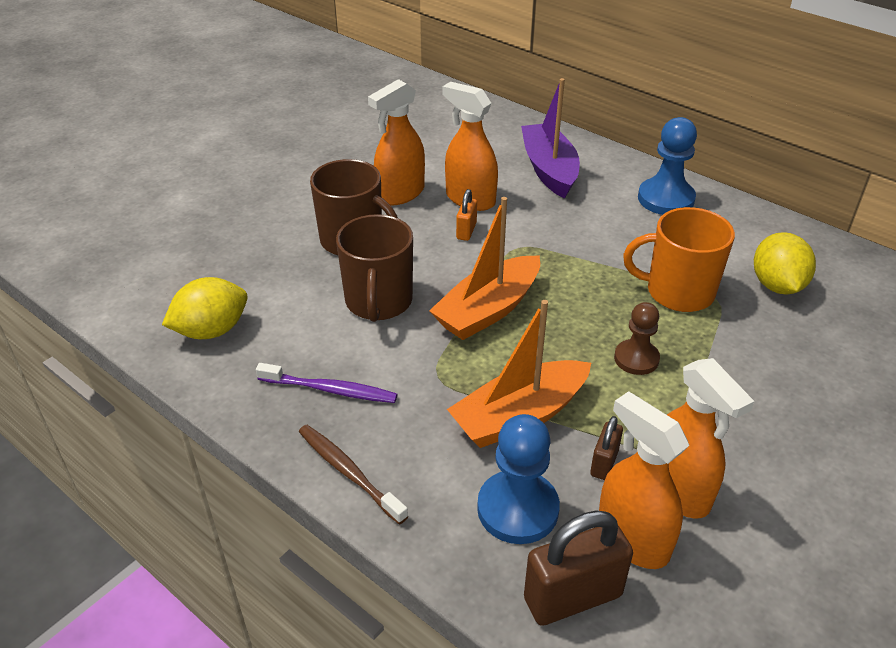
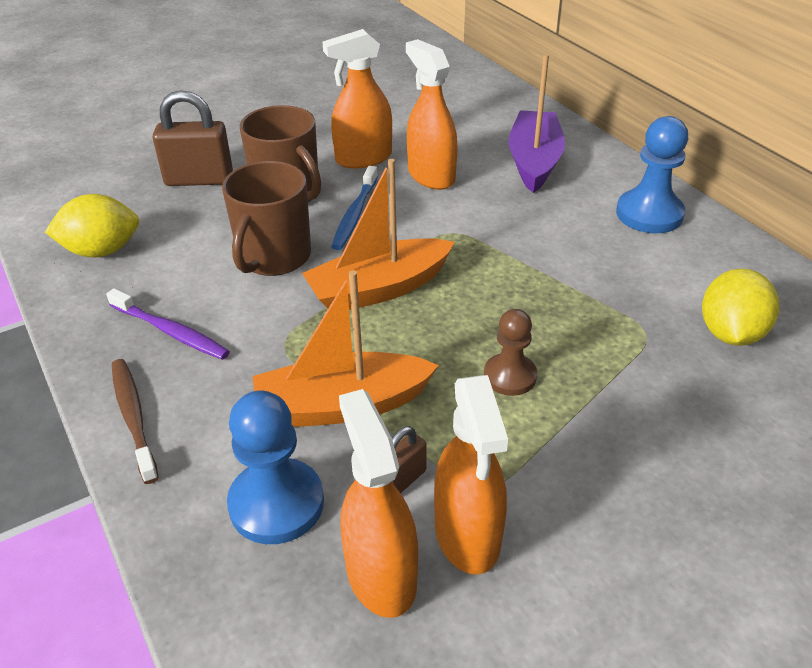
camera: 20 degrees right, 0 degrees up
orange padlock [456,189,477,241] -> none
brown padlock [524,510,633,626] -> brown padlock moved to [153,90,233,186]
orange mug [623,207,735,312] -> none
none -> blue toothbrush [331,166,378,250]

